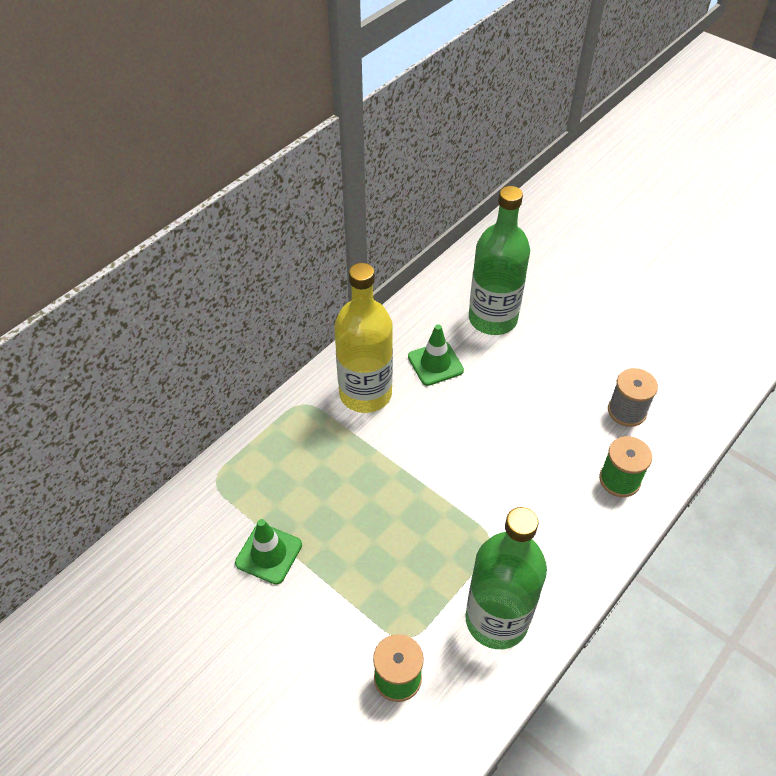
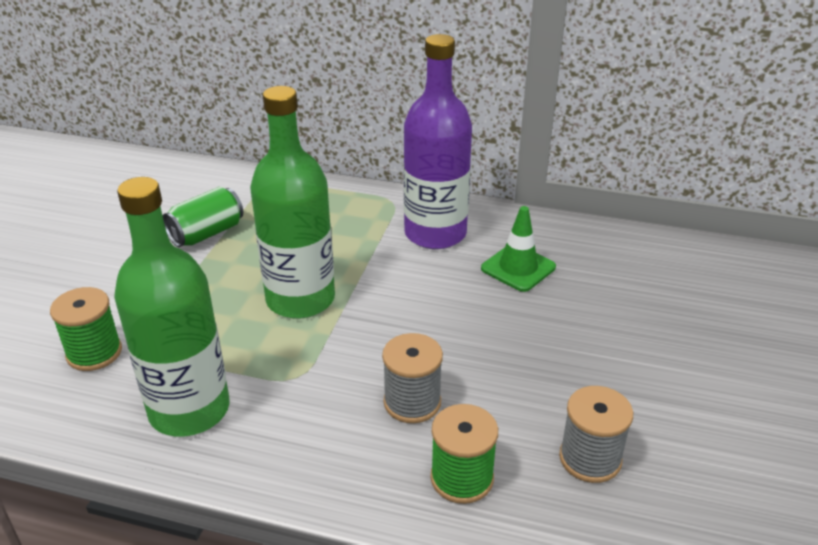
camera: 65 degrees right, 15 degrees down
green traffic cone [235,519,302,584] -> green can [163,187,243,247]
yellow bottle [334,263,393,413] -> purple bottle [404,34,472,249]
green bottle [469,186,530,335] -> green bottle moved to [250,86,335,319]
none -> grey spool [382,333,443,423]

